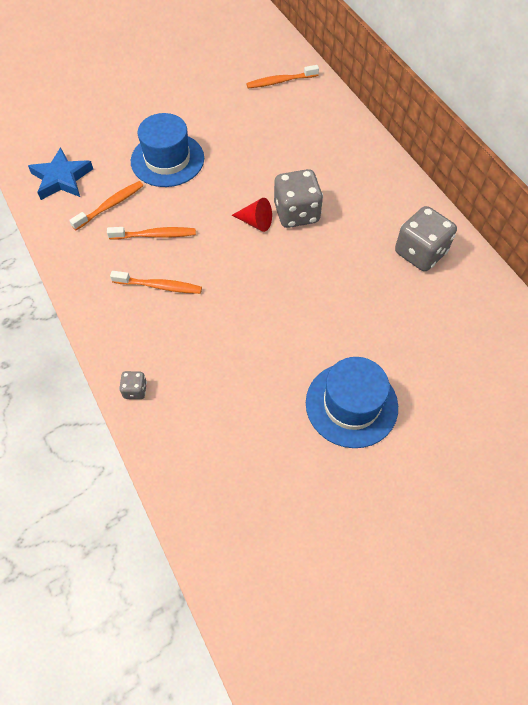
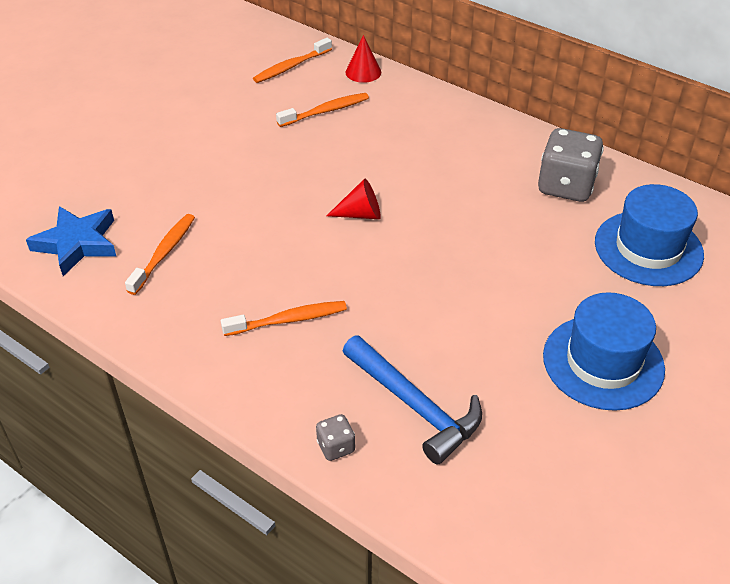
camera: 25 degrees left, 15 degrees down
orange toothbrush [107,227,196,240] -> orange toothbrush moved to [276,93,369,127]
blue hat [131,113,204,187] -> blue hat moved to [595,184,704,286]
grey dice [274,169,323,228] -> none
none -> blue hammer [343,335,482,465]
none -> red cone [346,35,381,83]

